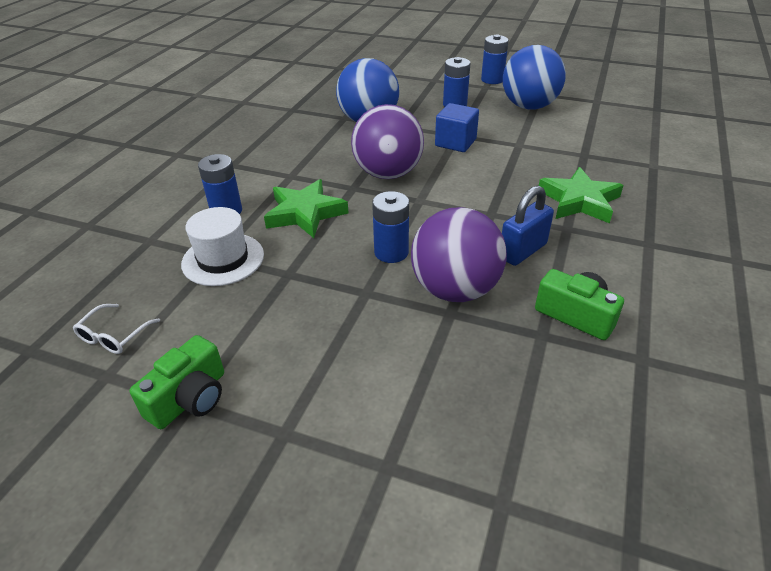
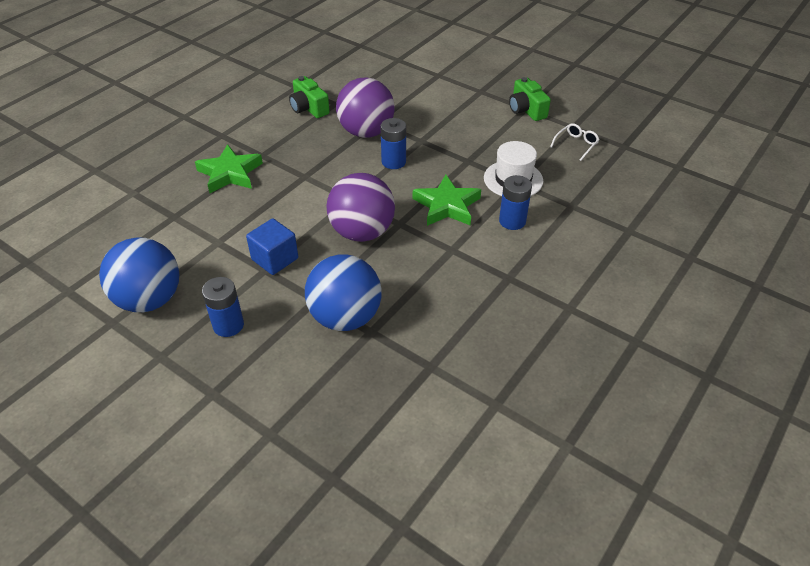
camera: 165 degrees left, 5 degrees up
green camera [129,335,224,429] -> green camera turned 75 degrees counterclockwise [509,77,551,121]
blue battery [481,34,509,84] -> none
blue padlock [502,185,554,266] -> none

